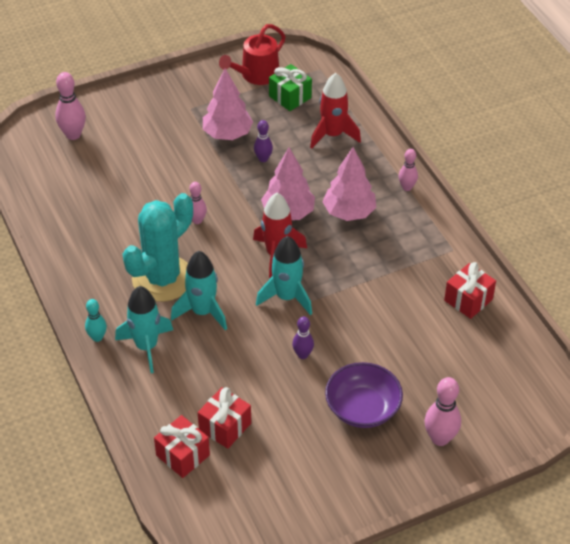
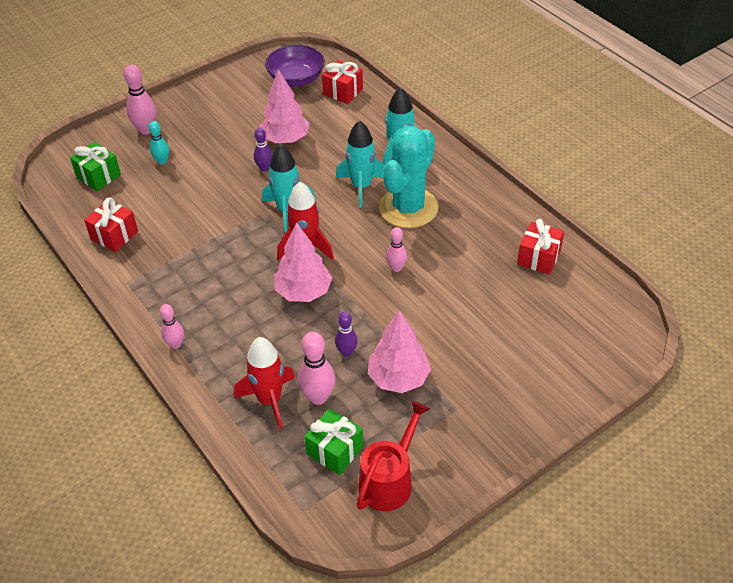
camera: 170 degrees right, 0 degrees up
pink bowling pin [55,72,86,140] -> pink bowling pin moved to [298,332,336,405]
turquoise bowling pin [85,299,107,342] -> turquoise bowling pin moved to [149,121,169,165]
red gift [198,387,251,449] -> red gift moved to [517,219,564,275]
pink tree [322,147,376,221] -> pink tree moved to [259,69,310,143]
purple bowl [325,362,403,428] -> purple bowl moved to [265,45,325,87]
none -> green gift [70,142,121,191]

